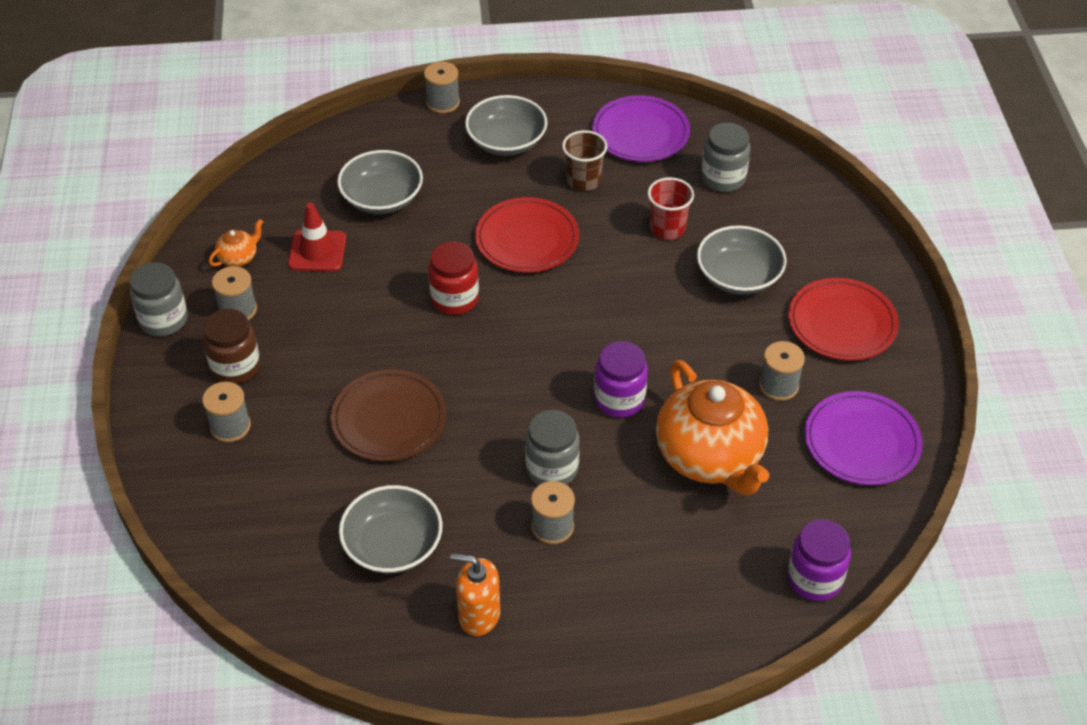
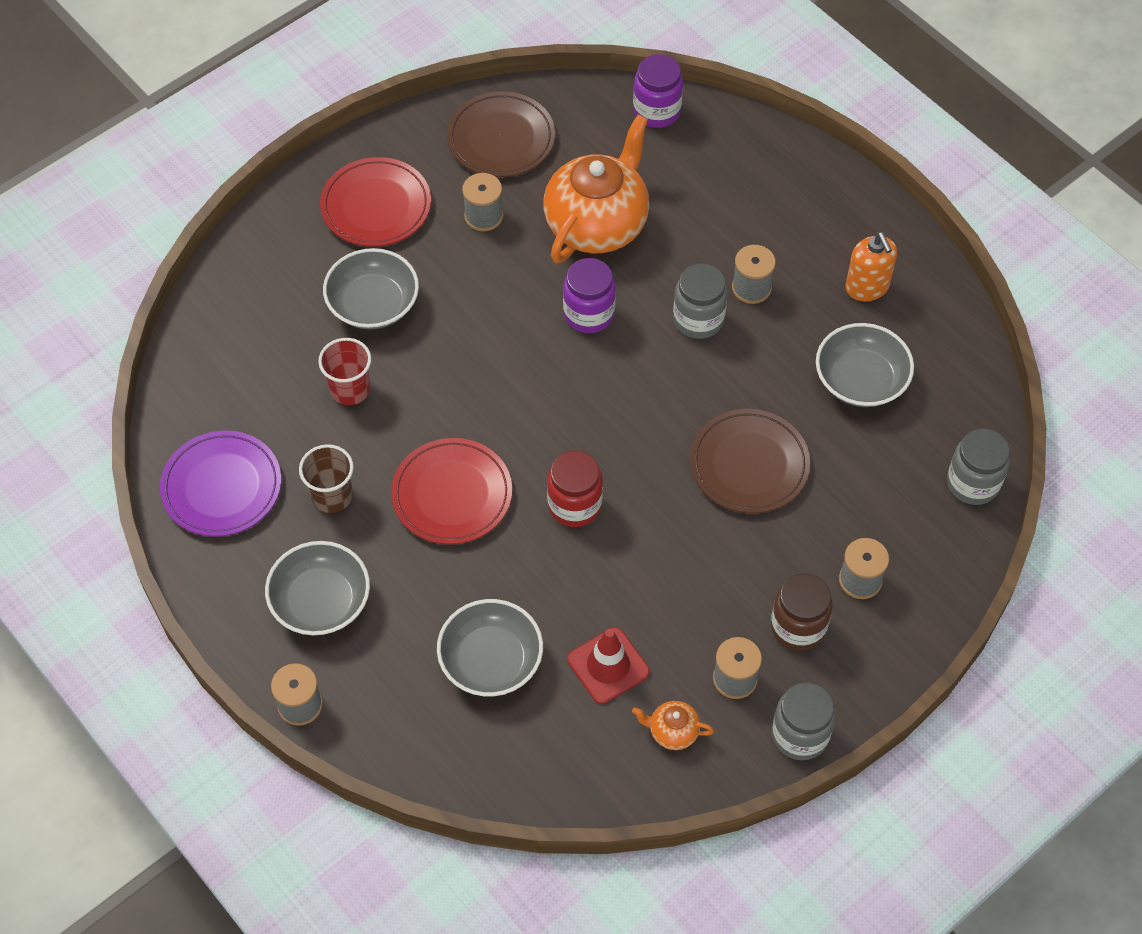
camera: 125 degrees left, 10 degrees up
grey jar [701,123,750,192] -> grey jar moved to [947,428,1010,505]
purple plate [804,391,923,485] -> brown plate [447,91,555,177]

